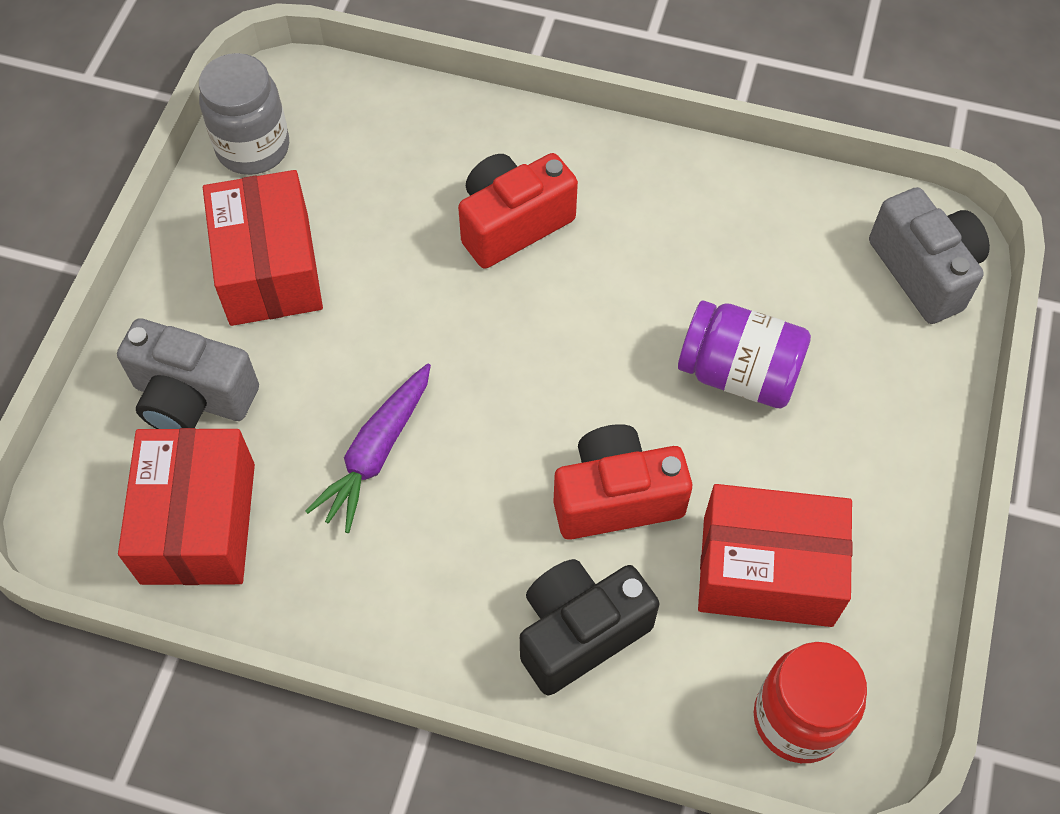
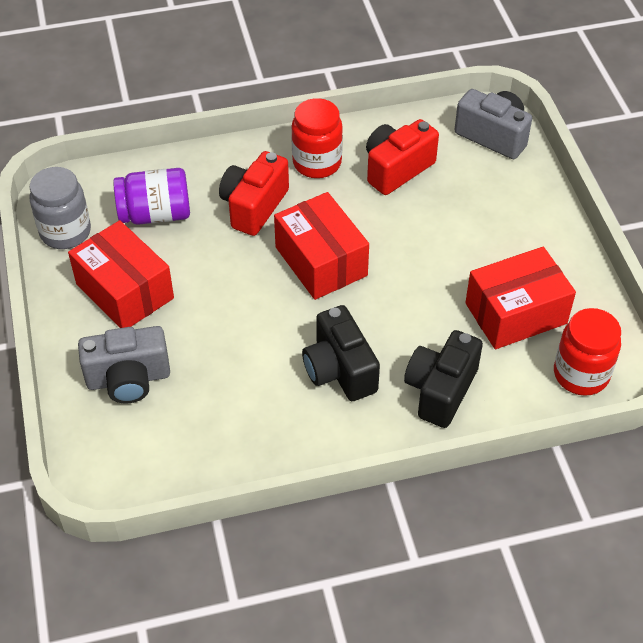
camera: 30 degrees left, 10 degrees down
red box [118,428,255,585] -> red box moved to [274,192,369,300]
purple carrot [305,363,431,533] -> none
red camera [554,424,692,540] -> red camera moved to [366,119,439,195]
purple jar [678,301,811,408] -> purple jar moved to [113,168,190,225]
none -> red jar [291,98,343,178]
none -> black camera [302,305,380,401]

